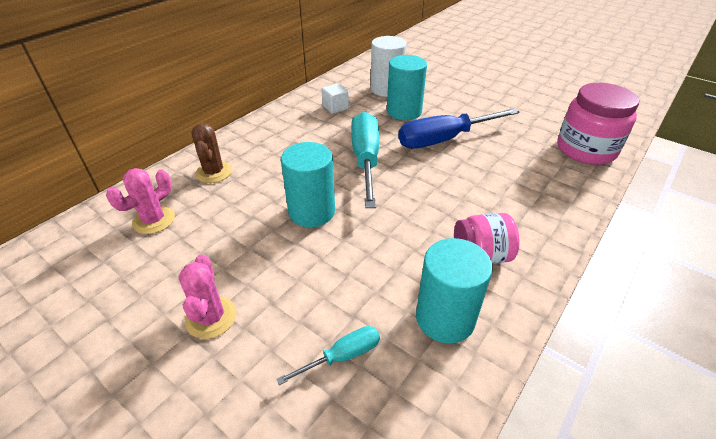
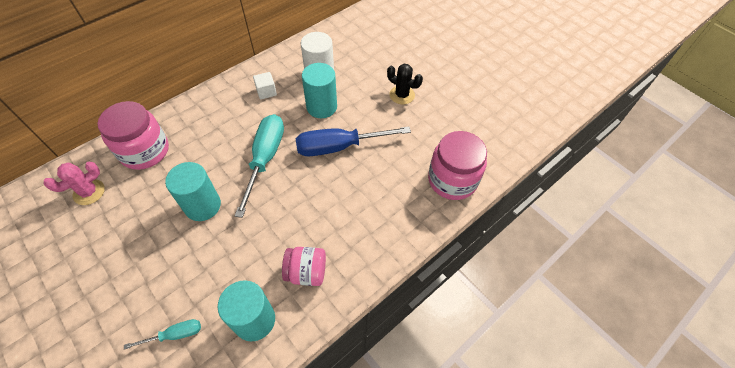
camera: 10 degrees right, 15 degrees up
pink cactus [178,254,237,339] -> none
brown cactus [191,123,232,183] -> pink jar [97,101,169,170]
none -> black cactus [387,64,423,104]

